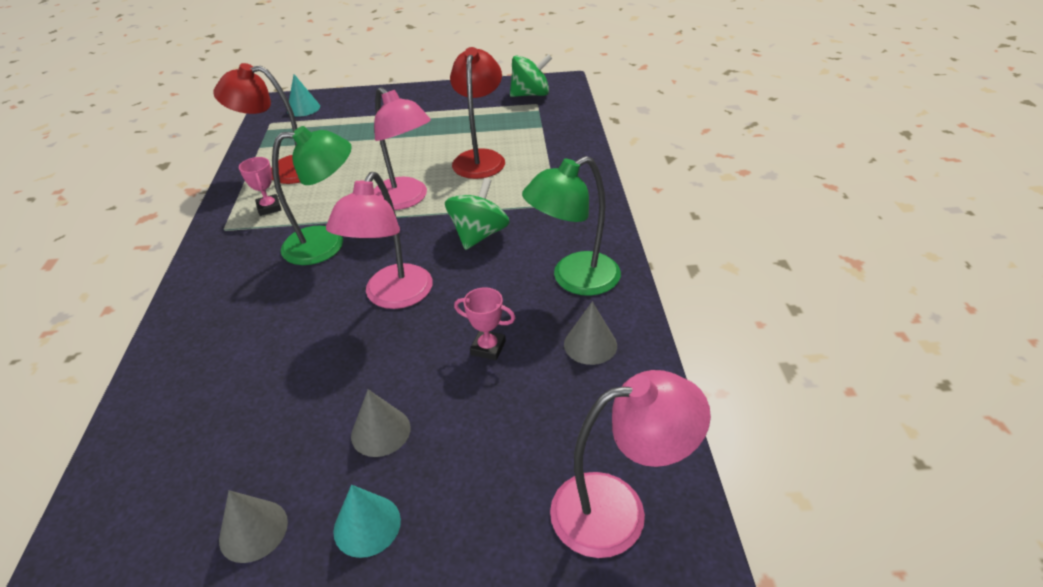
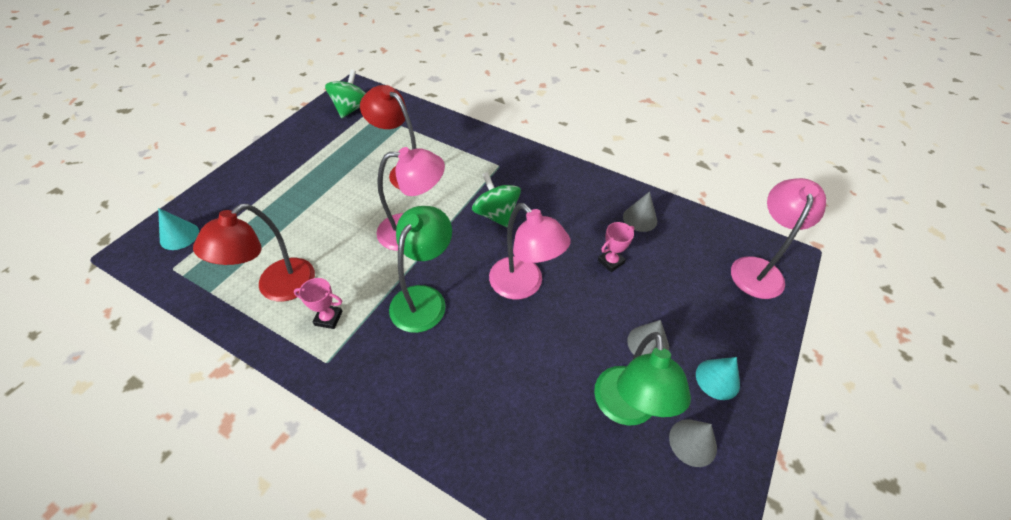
camera: 60 degrees left, 10 degrees up
green lamp [522,156,621,296] -> green lamp moved to [594,332,691,426]

